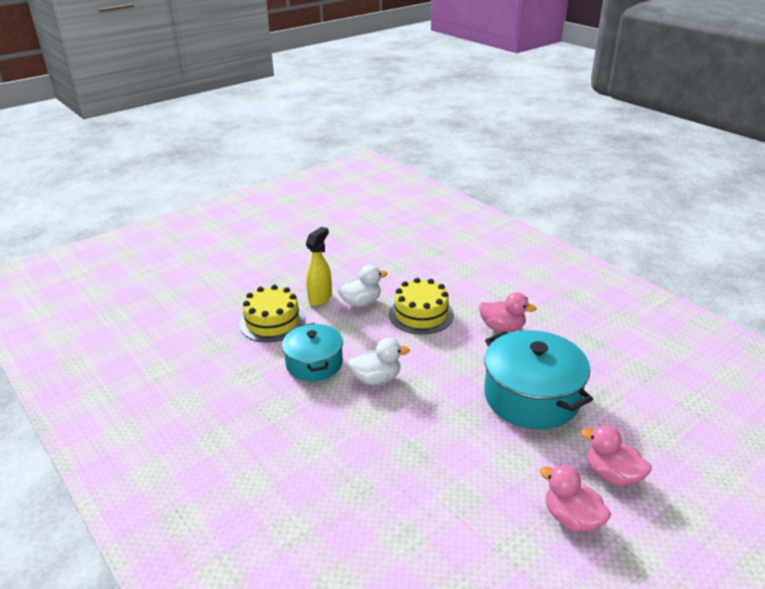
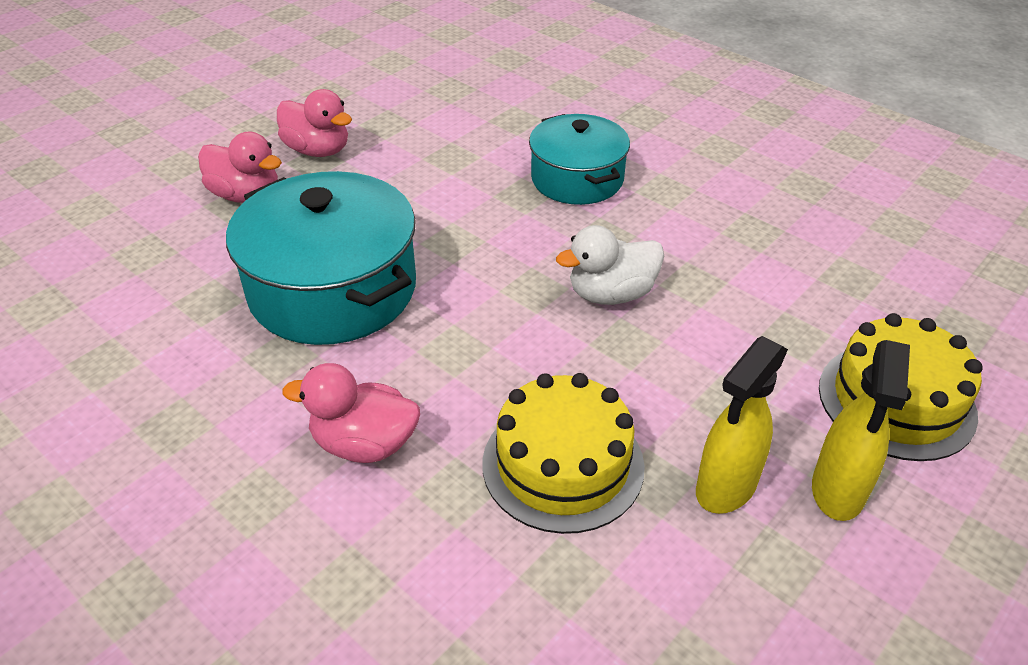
camera: 170 degrees right, 10 degrees up
turquoise pot [282,323,343,382] -> turquoise pot moved to [529,114,630,205]
white duck [337,265,388,307] -> yellow spray bottle [696,336,788,514]

